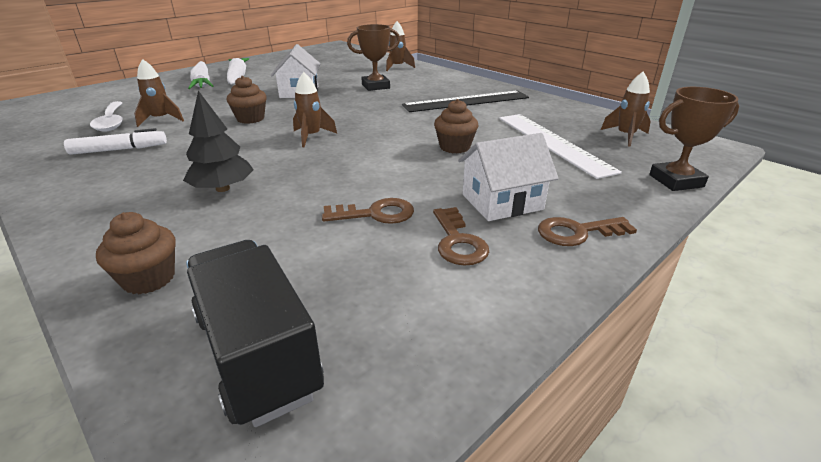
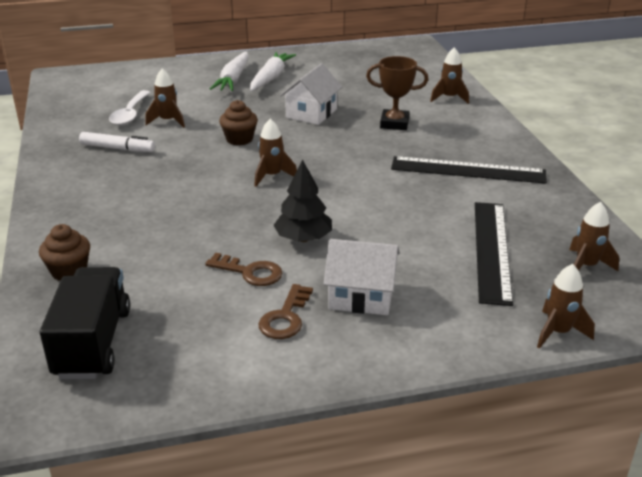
camera: 30 degrees right, 0 degrees up
black tree [183,91,254,192] -> black tree moved to [273,160,332,242]
brown cupcake [434,99,479,153] -> none
white ruler [499,114,622,179] -> black ruler [475,202,513,306]
brown key [538,217,637,246] -> none
brown trophy [649,87,739,191] -> brown rocket [537,264,595,349]

